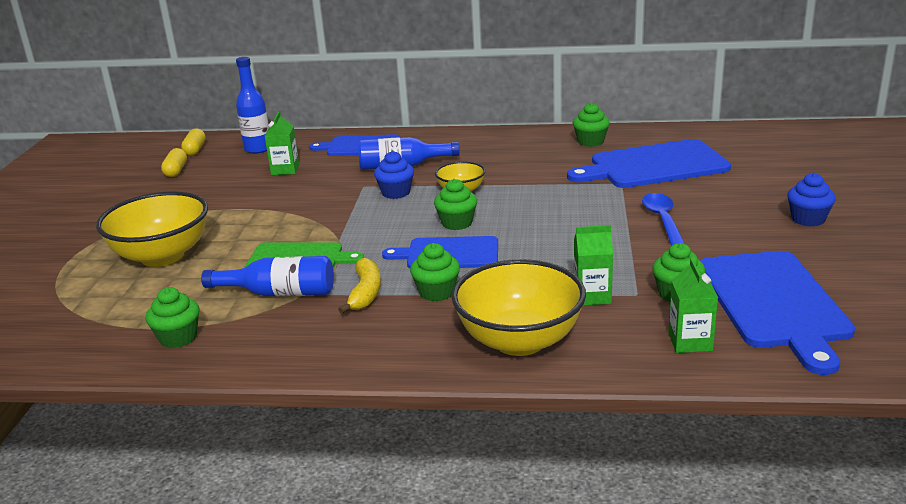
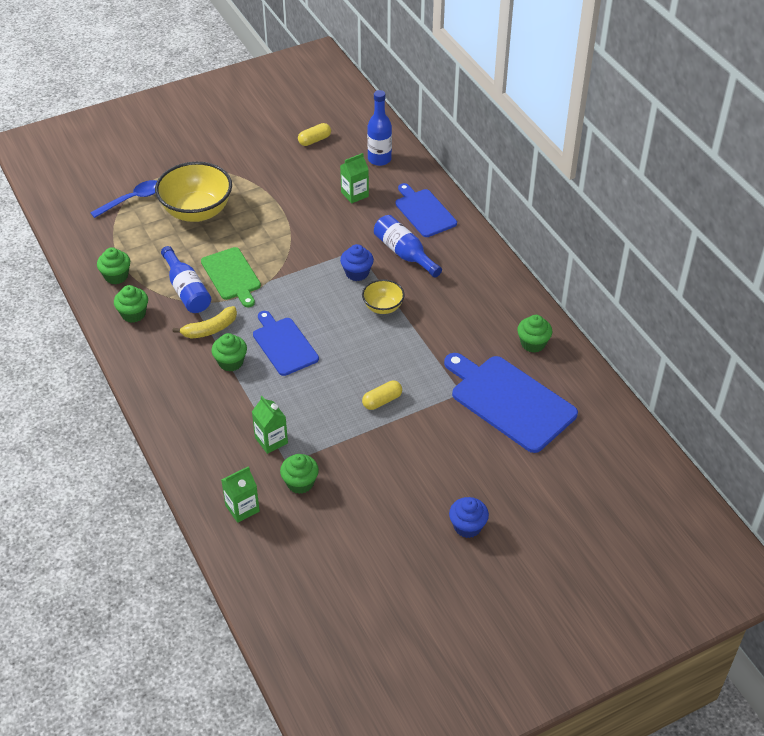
camera: 55 degrees right, 20 degrees up
yellow capsule [181,128,206,156] -> yellow capsule moved to [362,381,402,410]
green cupcake [434,179,477,230] -> green cupcake moved to [114,285,148,323]
yellow bowl [452,259,586,356] -> none
blue spoon [642,193,685,246] -> blue spoon moved to [90,180,157,218]
blue cutting board [700,251,855,375] -> none

